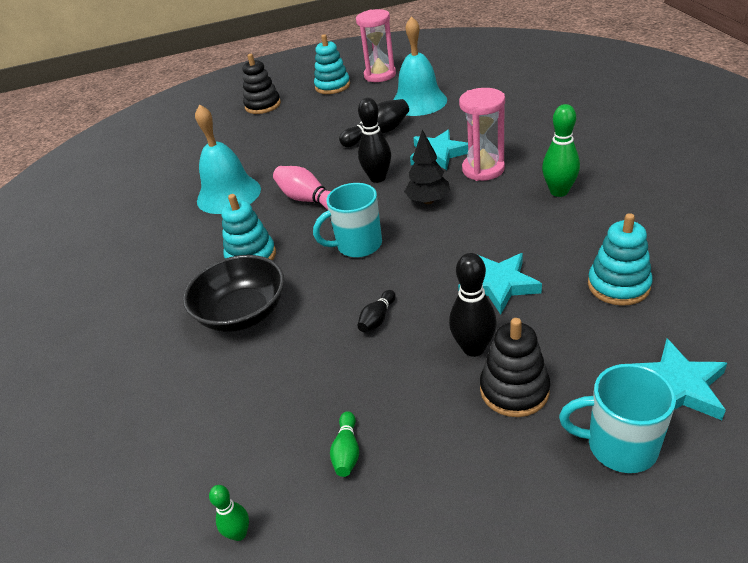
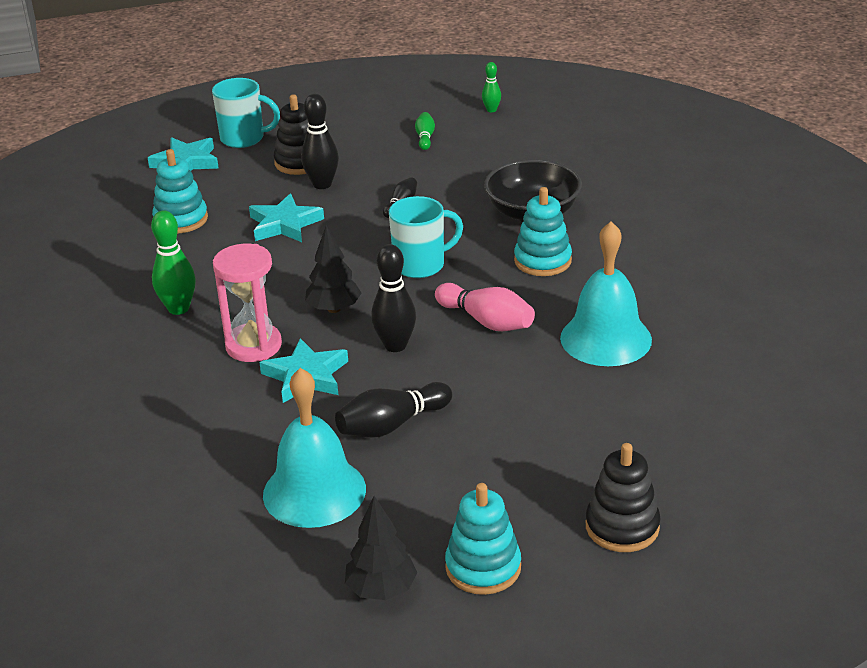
camera: 175 degrees right, 5 degrees down
pink hourglass [356,9,396,82] -> black tree [345,496,417,600]

